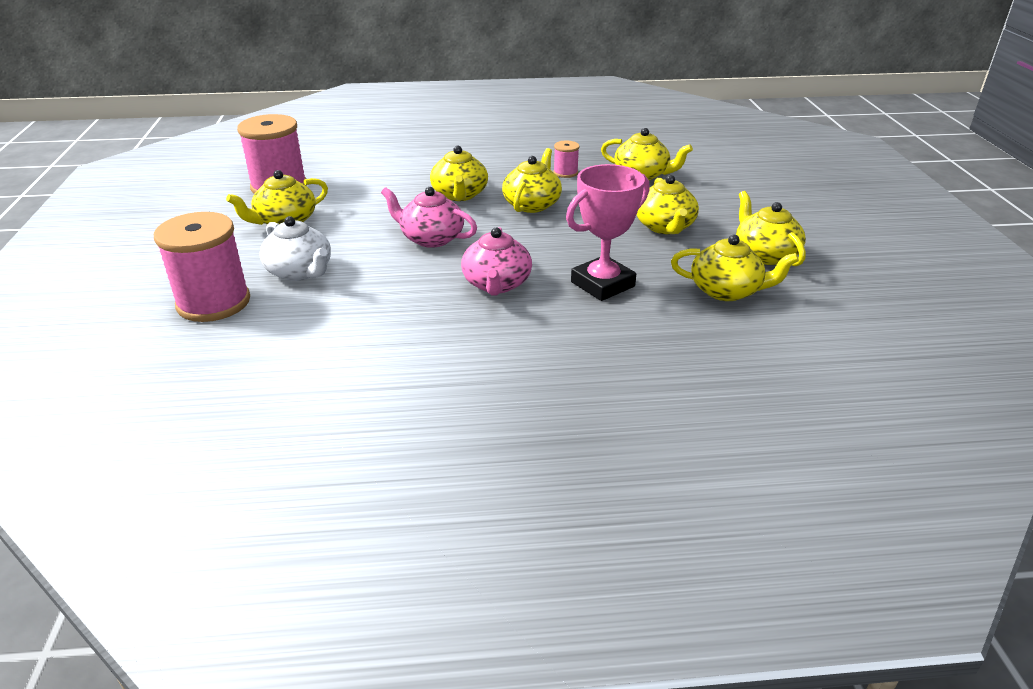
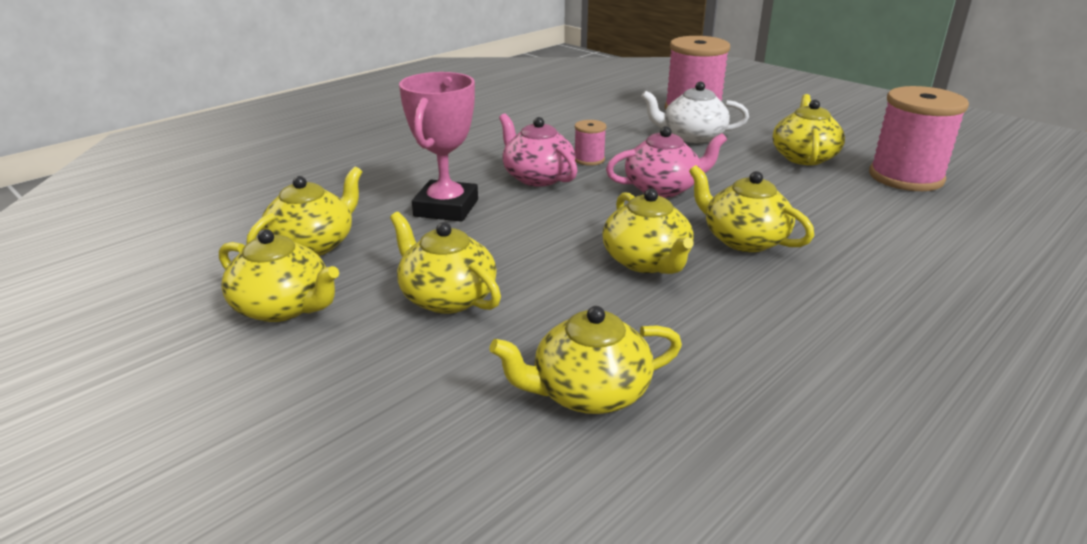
camera: 140 degrees right, 5 degrees down
pink spool [553,141,580,178] -> pink spool moved to [575,120,606,166]
yellow teapot [671,235,799,301] -> yellow teapot turned 150 degrees clockwise [246,167,362,256]

